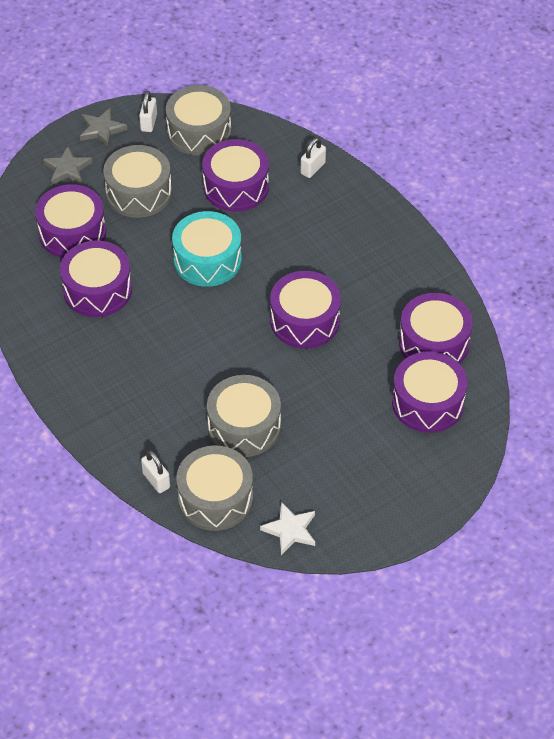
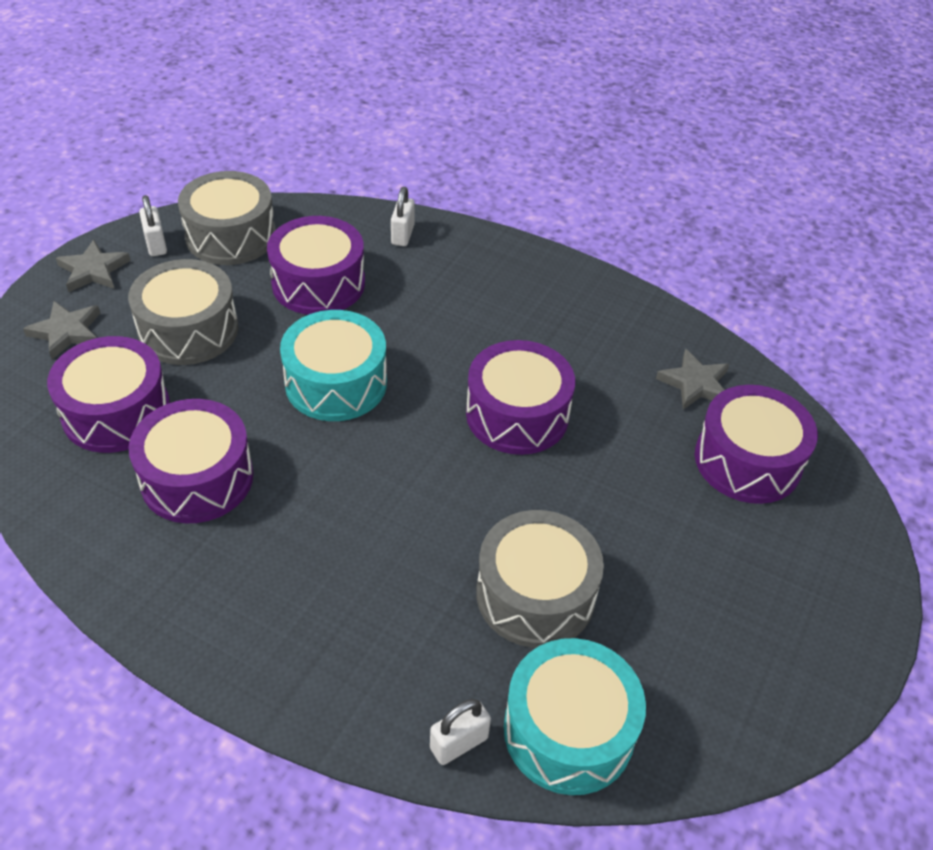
camera: 30 degrees left, 5 degrees down
white padlock [141,450,170,493] -> white padlock turned 60 degrees counterclockwise [430,699,491,765]
grey drum [176,446,253,531] -> turquoise drum [504,638,646,795]
white star [260,502,315,555] -> none
purple drum [399,293,473,364] -> grey star [656,349,729,410]

